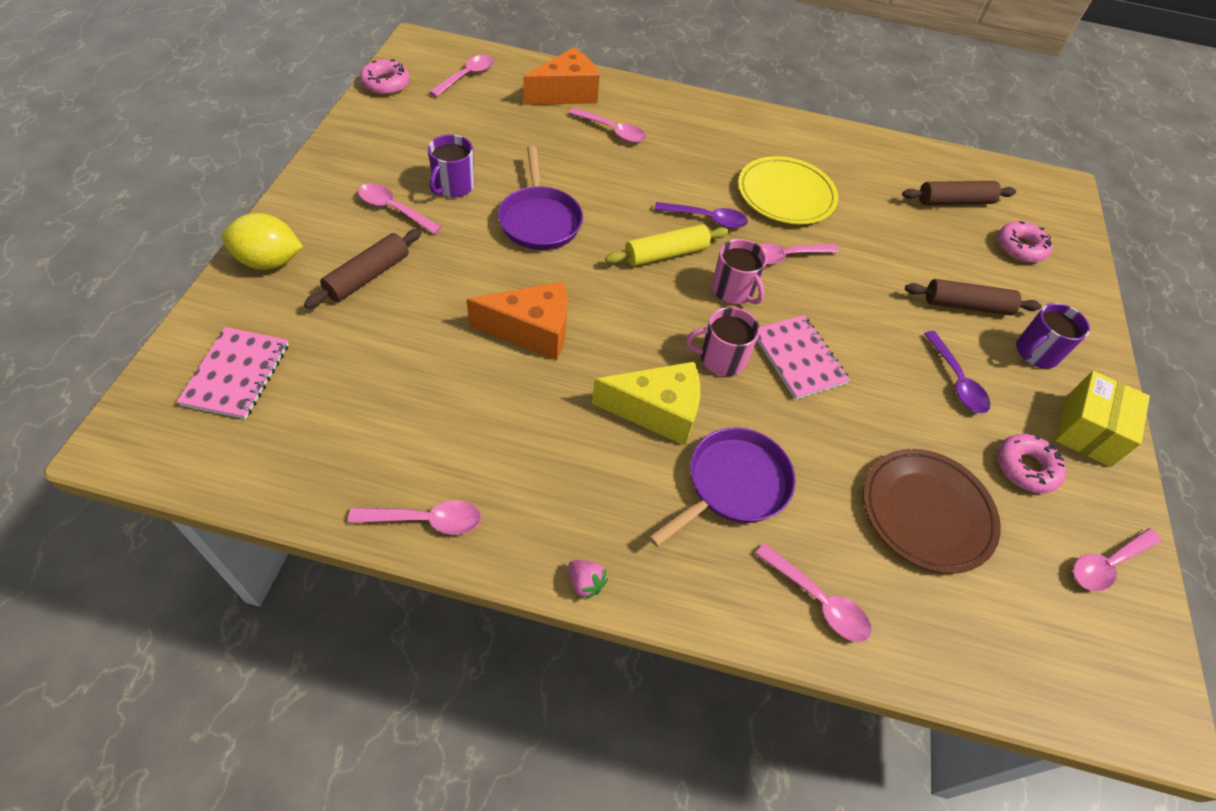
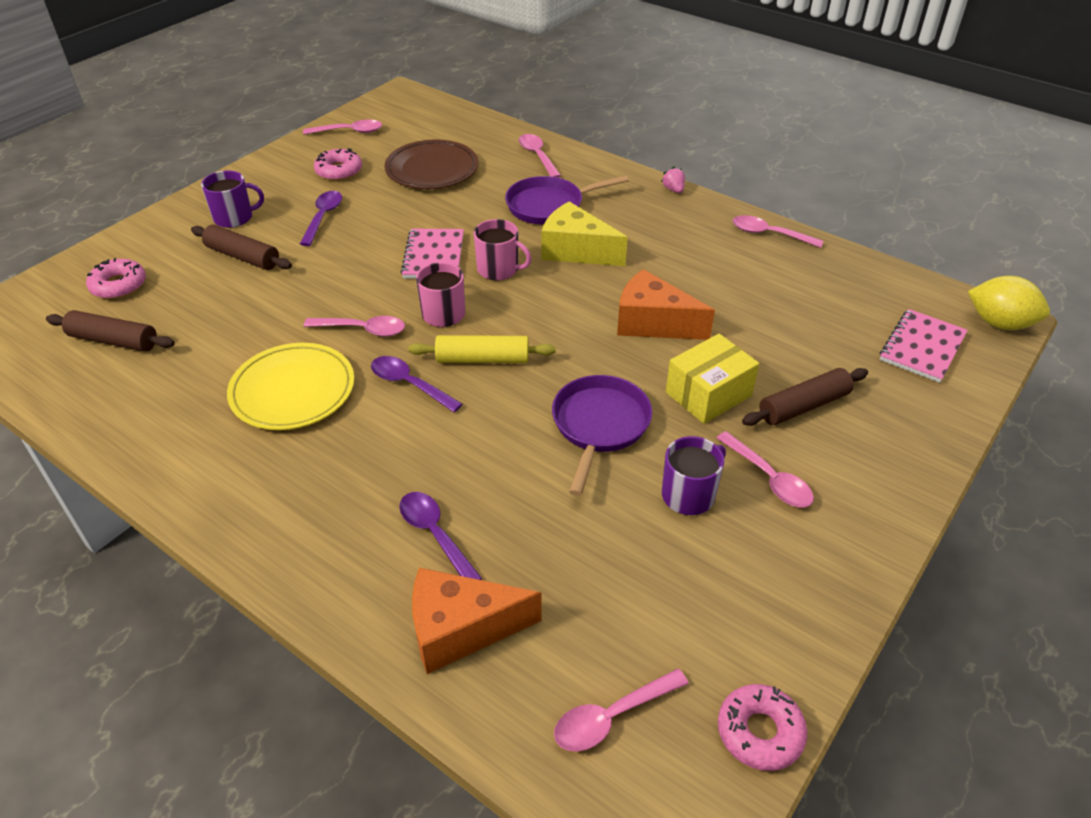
camera: 150 degrees left, 10 degrees down
yellow lemon [221,213,303,270] -> yellow lemon moved to [968,276,1050,330]
pink spoon [569,108,646,143] -> purple spoon [399,492,482,580]
yellow box [1055,371,1150,467] -> yellow box moved to [666,334,759,424]

